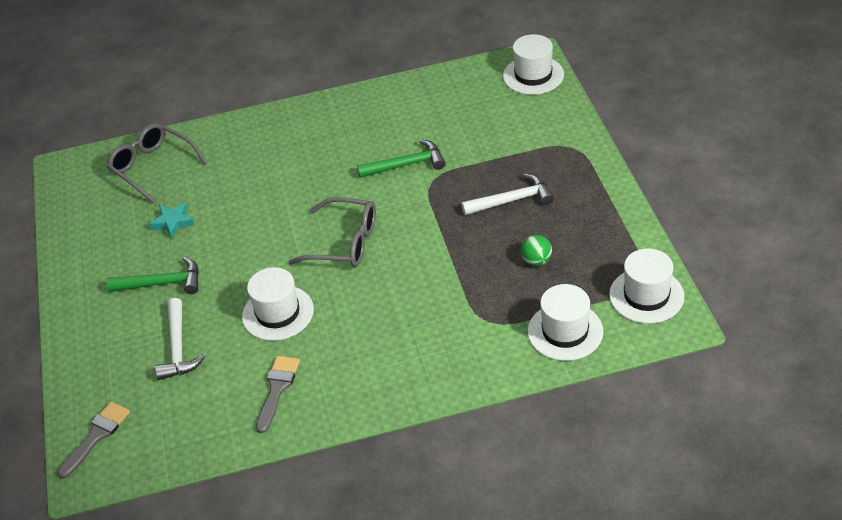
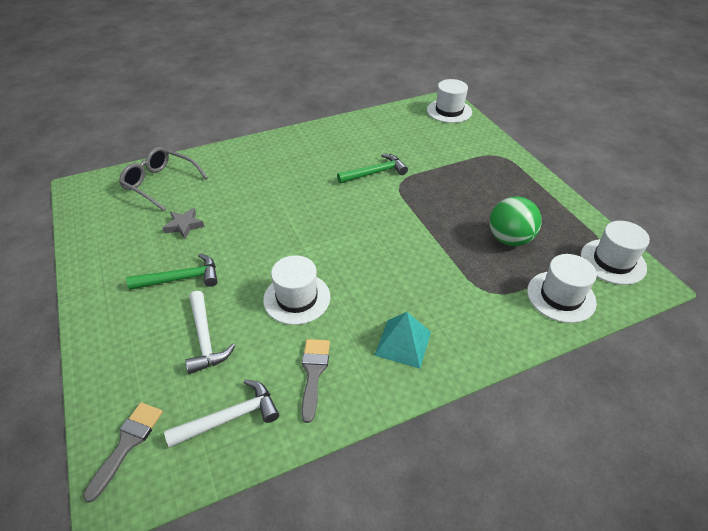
camera: 15 degrees left, 0 degrees up
turquoise star [149,202,195,238] -> grey star [162,208,205,239]
grey glasses [288,197,376,267] -> none
white hammer [461,173,554,215] -> white hammer moved to [164,379,279,448]
green ball [521,235,552,266] -> green ball [490,196,542,246], size x1.85
none -> turquoise pyramid [374,312,431,369]

